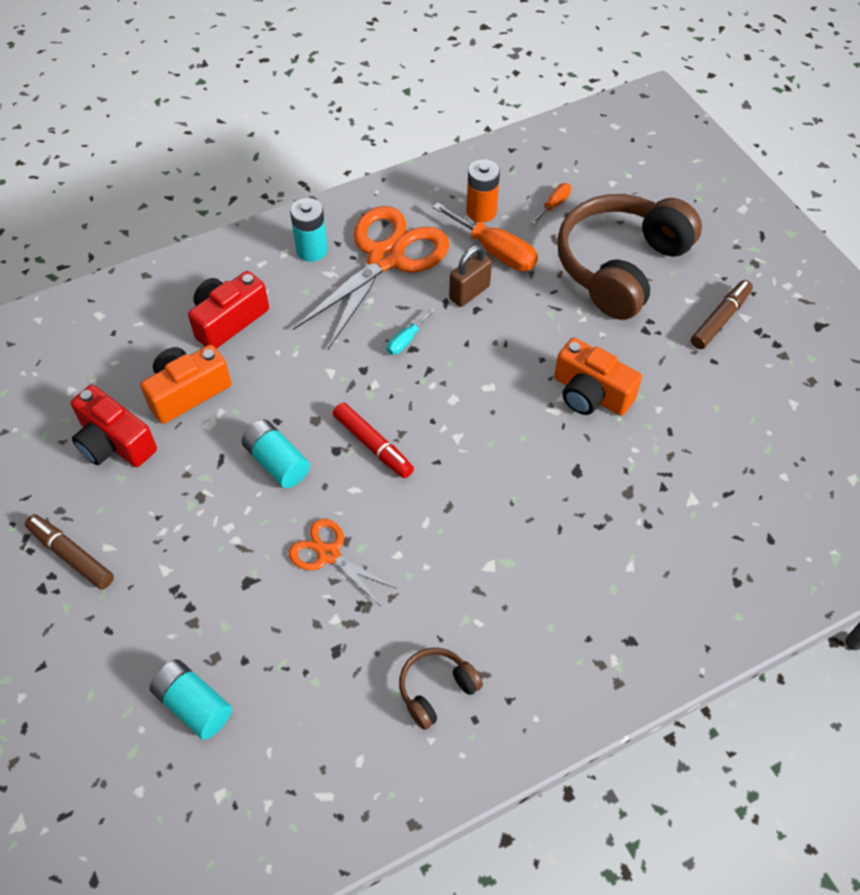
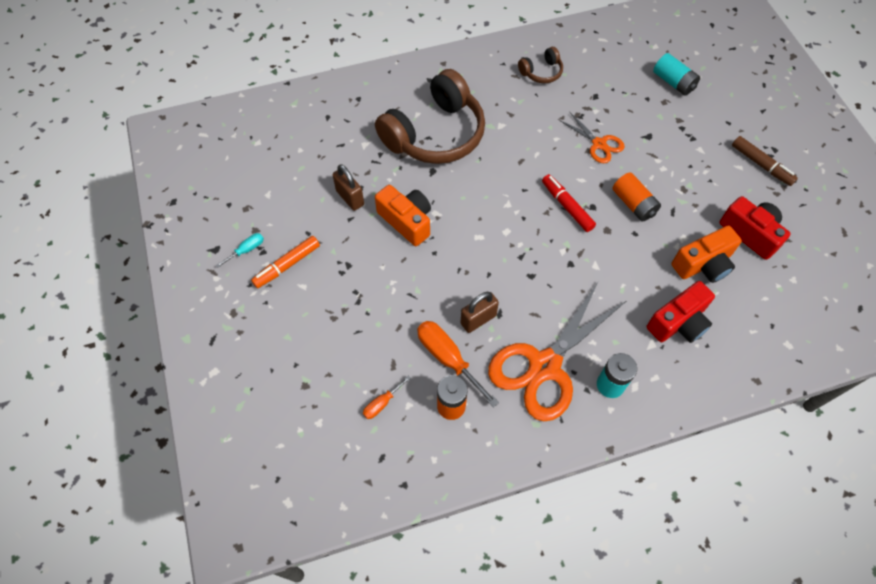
camera: 170 degrees left, 5 degrees up
turquoise battery [242,420,310,488] -> orange battery [612,172,661,222]
turquoise screwdriver [386,308,436,355] -> turquoise screwdriver moved to [216,233,264,268]
brown headphones [557,194,702,320] -> brown headphones moved to [375,69,485,164]
brown marker [691,280,753,349] -> orange marker [251,236,320,288]
none -> brown padlock [333,164,364,211]

